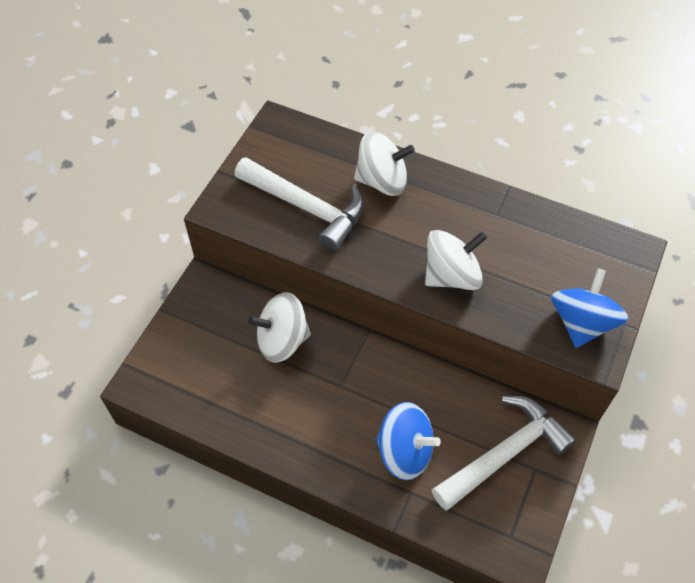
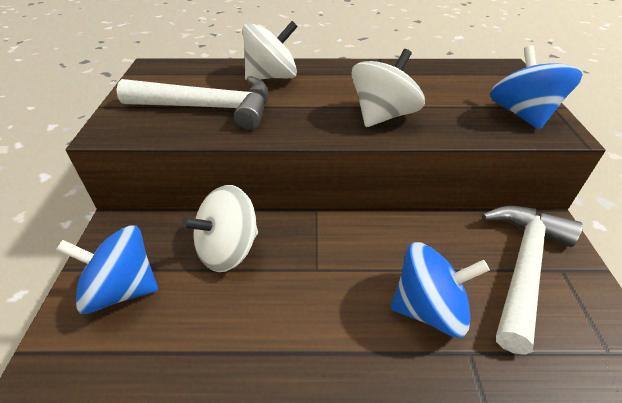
camera: 25 degrees left, 15 degrees down
none -> blue spinning top [56,225,158,314]

